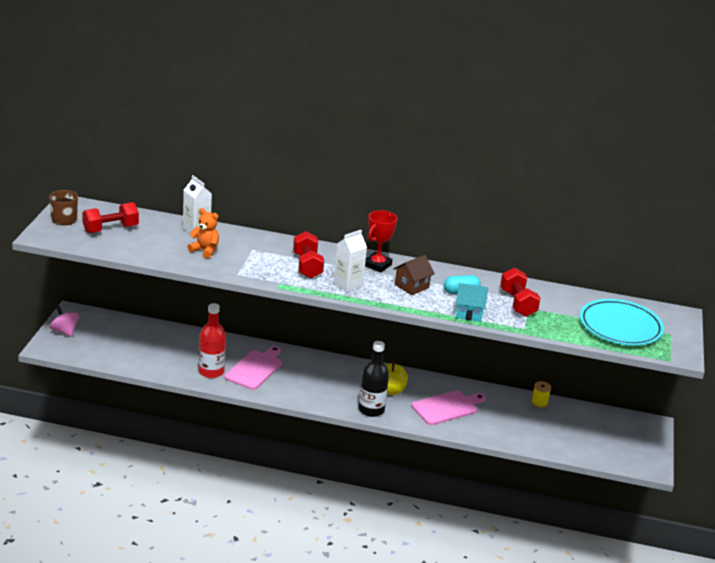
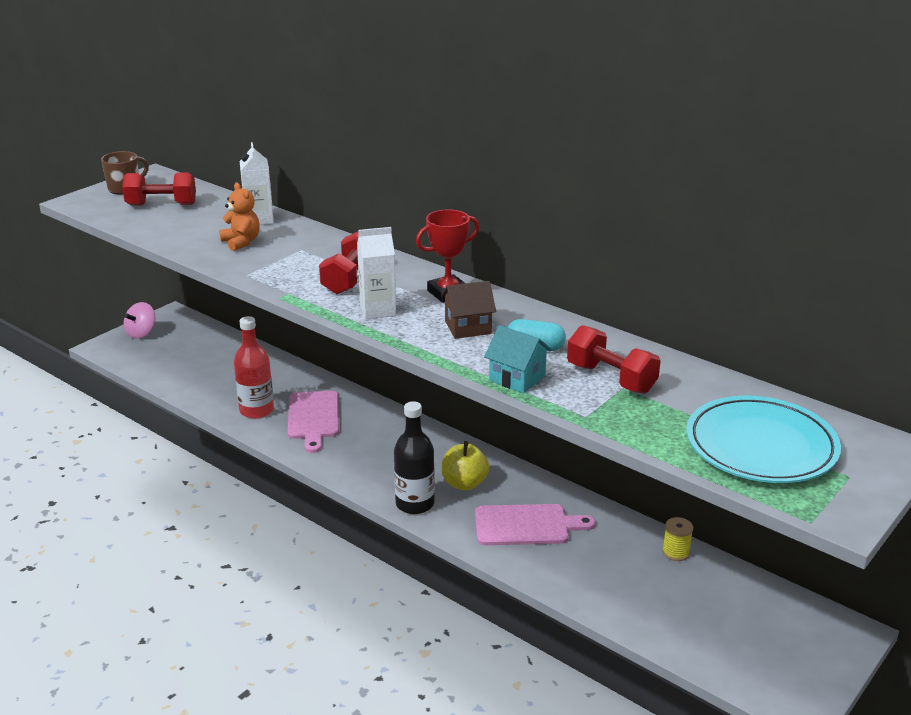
camera: 30 degrees right, 0 degrees up
pink spinning top [50,306,79,337] -> pink spinning top turned 135 degrees counterclockwise [124,302,155,339]
pink cutting board [224,346,282,390] -> pink cutting board turned 120 degrees clockwise [288,391,339,453]
red dumbbell [500,268,541,317] -> red dumbbell turned 60 degrees counterclockwise [567,325,661,394]

